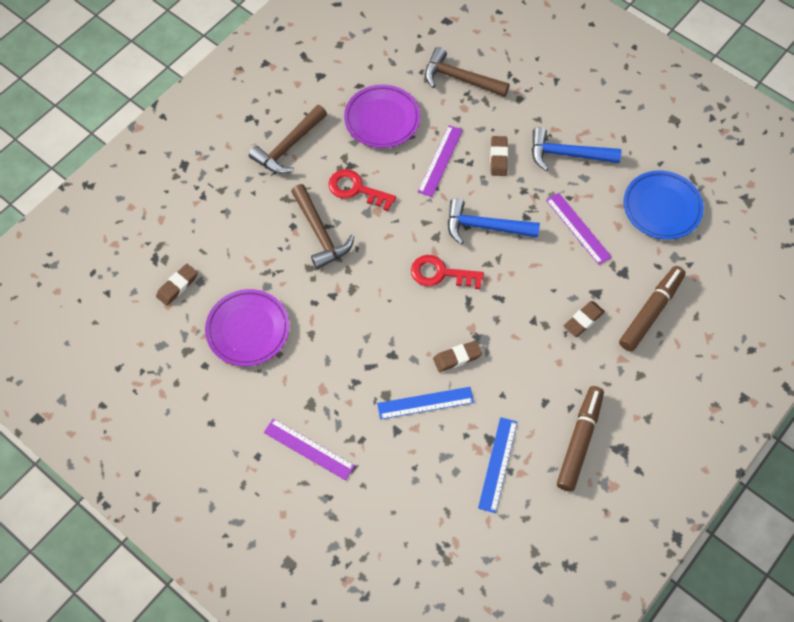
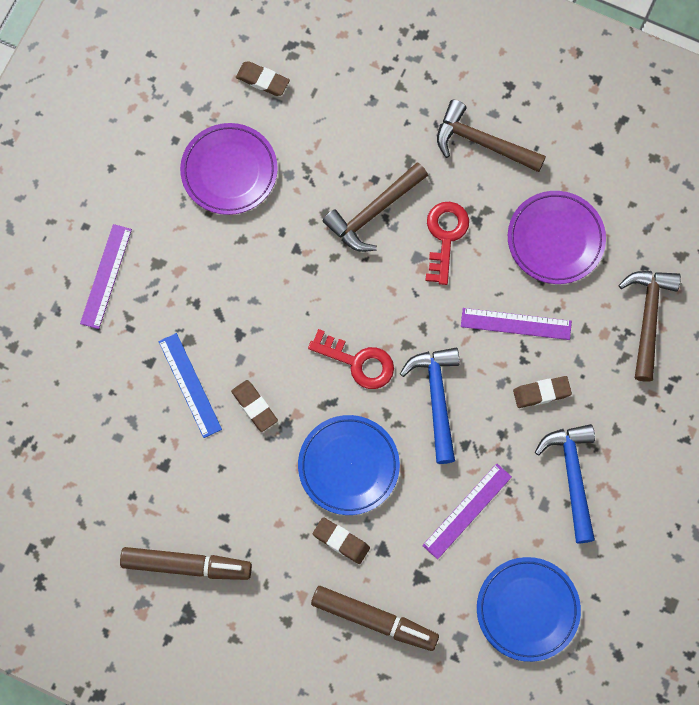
camera: 75 degrees right, 10 degrees up
red key [411,255,484,289] -> red key turned 120 degrees clockwise [308,329,394,389]
blue ruler [478,417,517,513] -> none
none -> blue plate [298,415,400,515]

